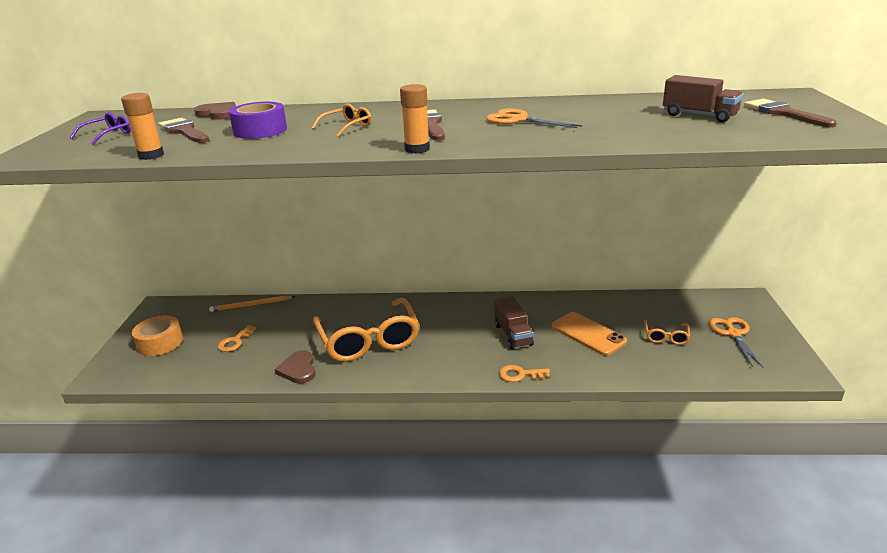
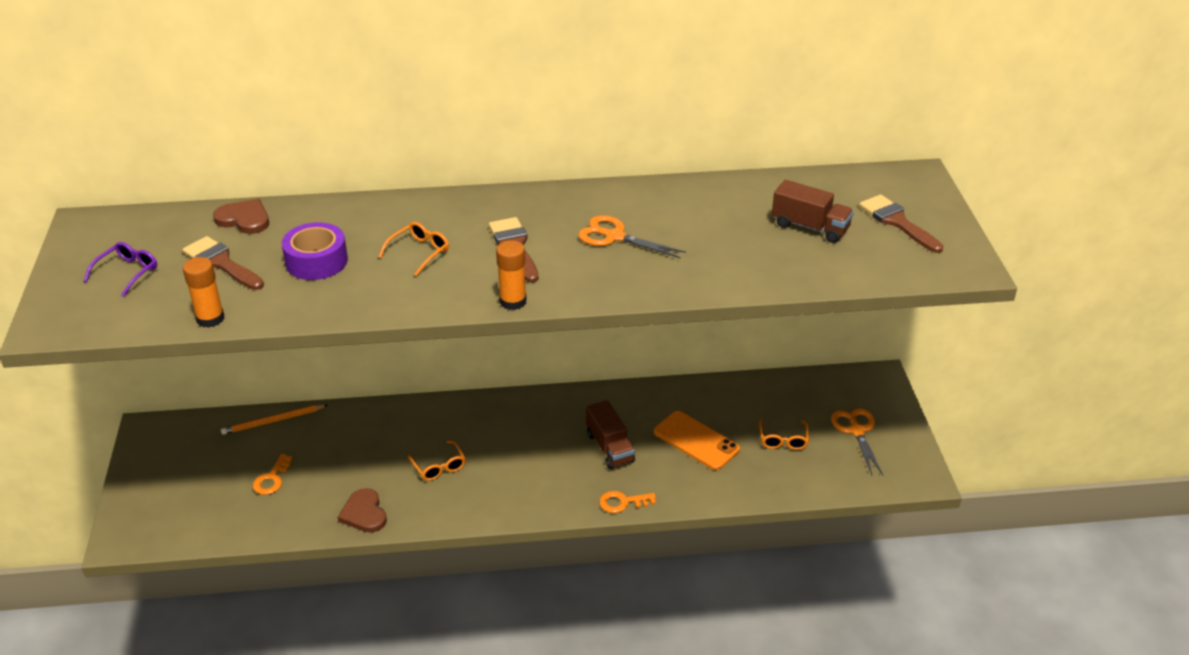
camera: 10 degrees left, 10 degrees up
orange tape [132,315,183,356] -> none
orange glasses [313,298,419,362] -> orange glasses [408,440,466,481], size x0.43

